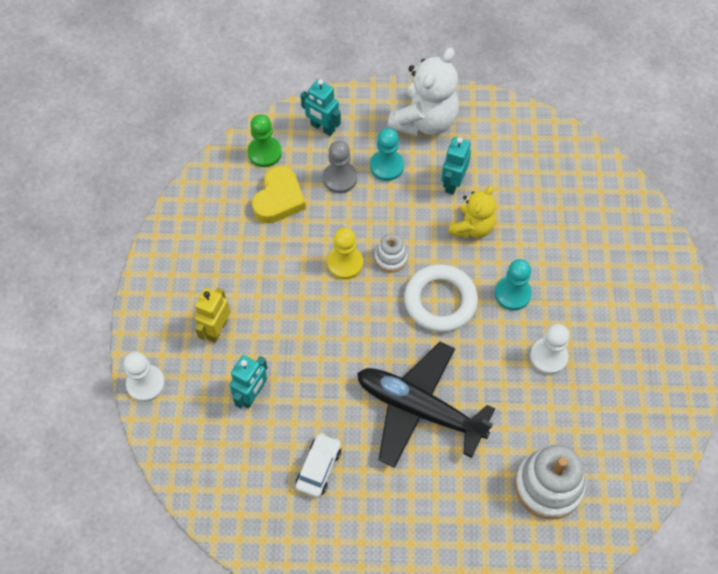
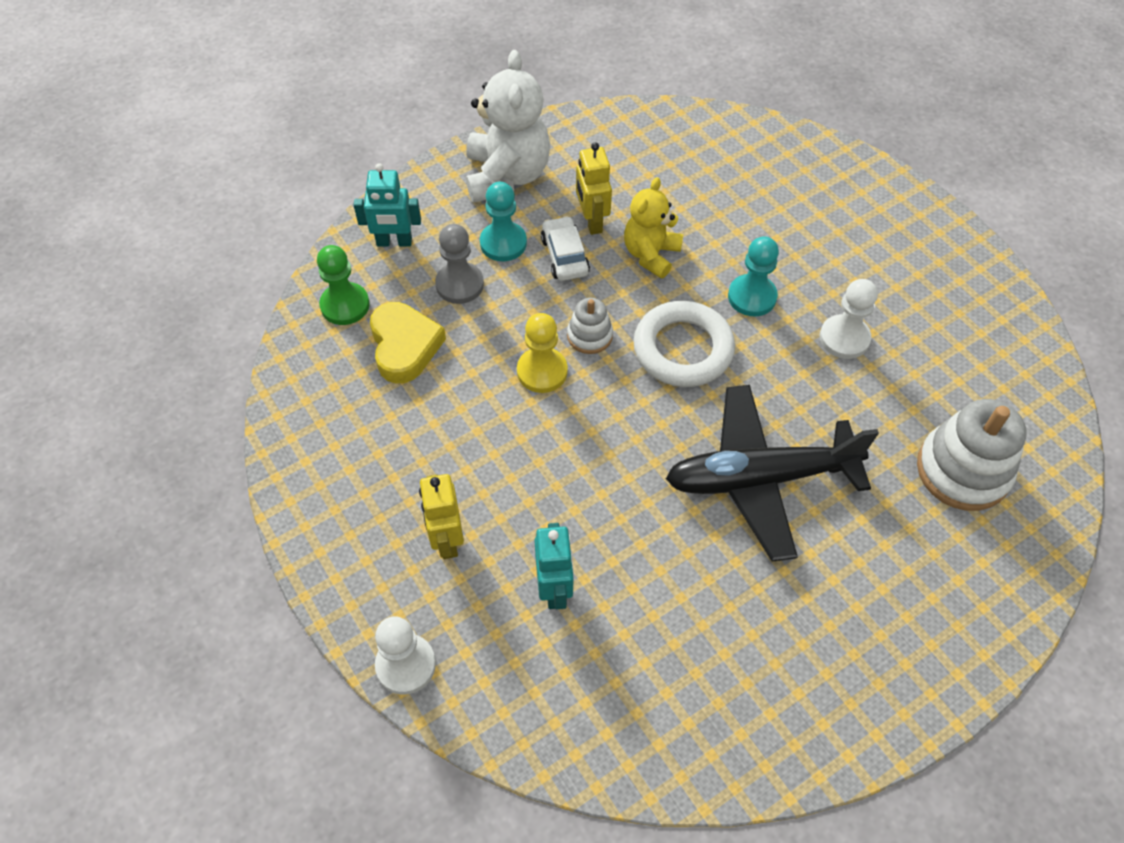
camera: 35 degrees left, 5 degrees down
white car [296,433,341,498] -> white car moved to [541,216,590,281]
turquoise robot [441,137,471,195] -> yellow robot [576,142,612,235]
yellow teddy bear [448,185,496,239] -> yellow teddy bear turned 150 degrees counterclockwise [624,177,683,279]

